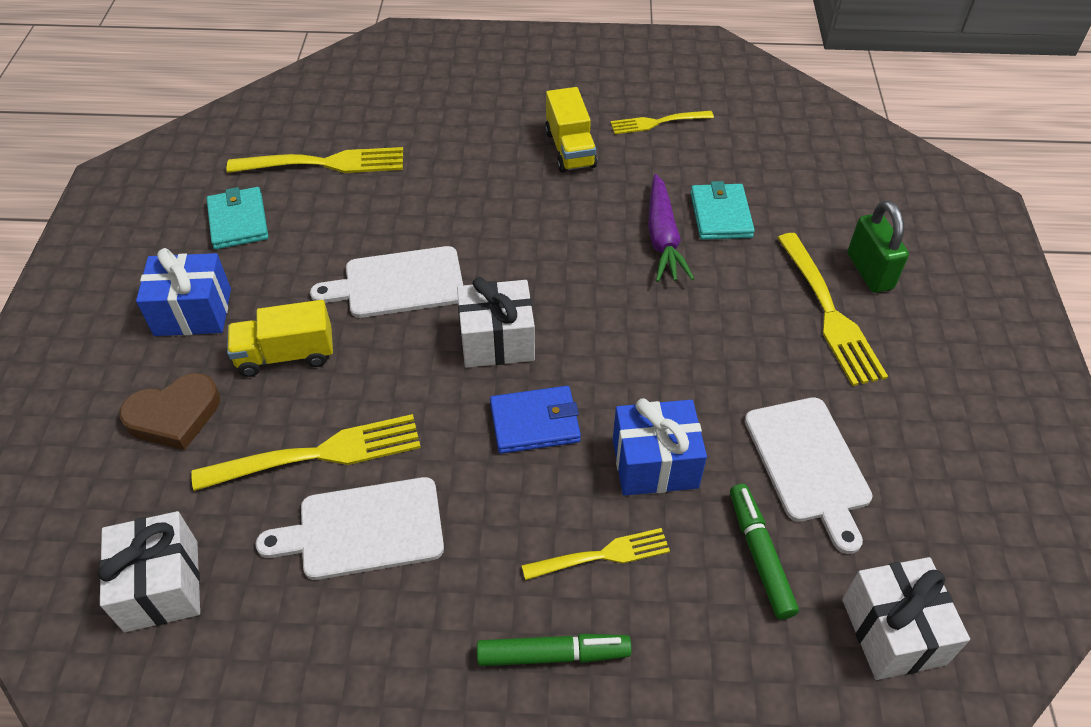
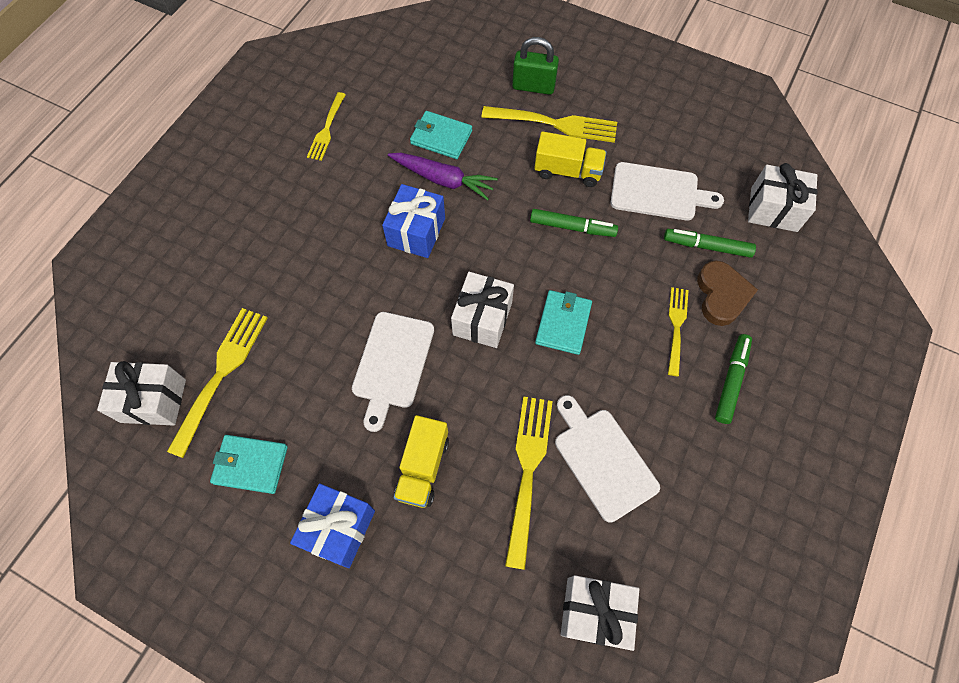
camera: 65 degrees left, 15 degrees up
brown heart [119,373,220,450] -> brown heart moved to [697,261,758,326]
white cutting board [256,477,444,580] -> white cutting board turned 135 degrees clockwise [555,395,660,523]
blue wallet [490,386,581,454] -> turquoise wallet [535,290,592,355]
yellow truck [545,87,597,172] -> yellow truck moved to [534,131,607,187]
blue gift [613,398,707,496] -> blue gift moved to [382,184,445,258]
none -> white gift [97,361,186,426]
none -> green marker [530,209,618,237]

